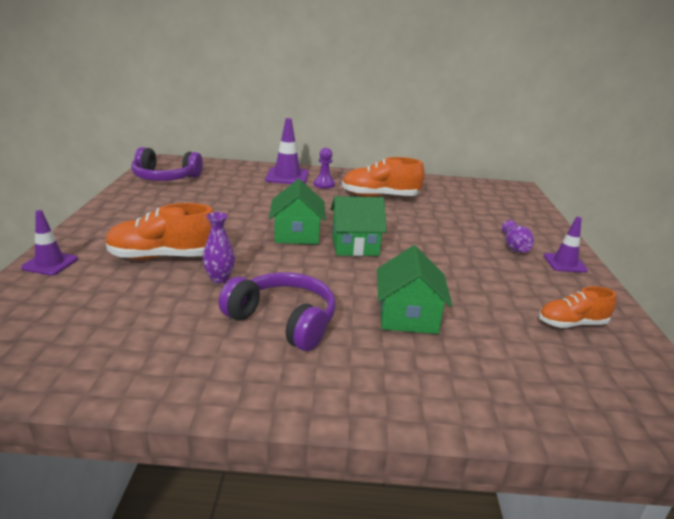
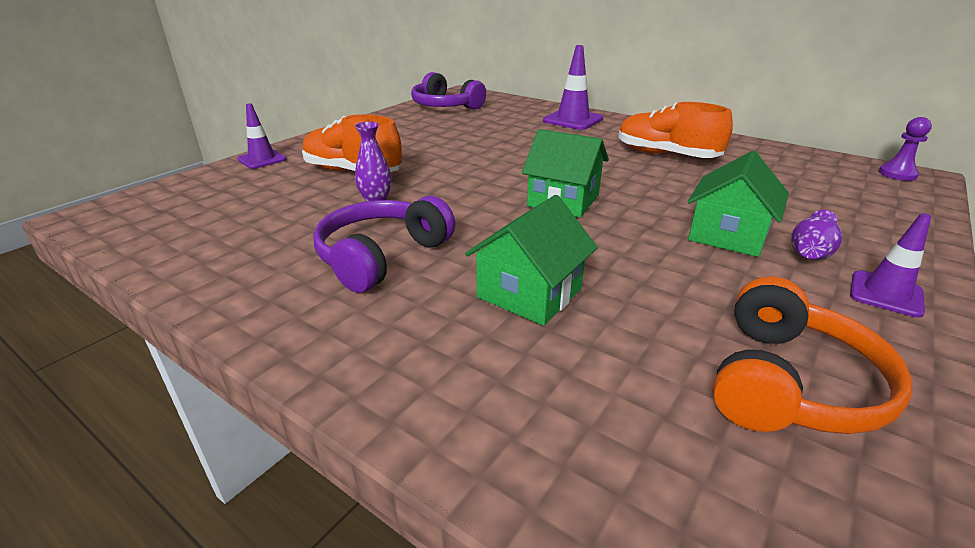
camera: 35 degrees right, 5 degrees up
purple headphones [218,272,336,351] -> purple headphones turned 120 degrees counterclockwise [313,196,455,293]
green house [269,179,326,244] -> green house moved to [687,151,789,257]
purple pawn [314,148,335,189] -> purple pawn moved to [879,117,932,181]
orange shoe [539,286,616,328] -> orange headphones [712,276,913,434]

